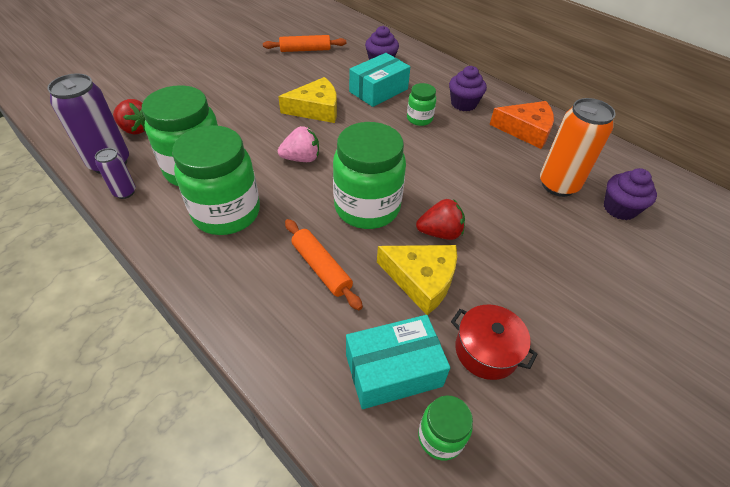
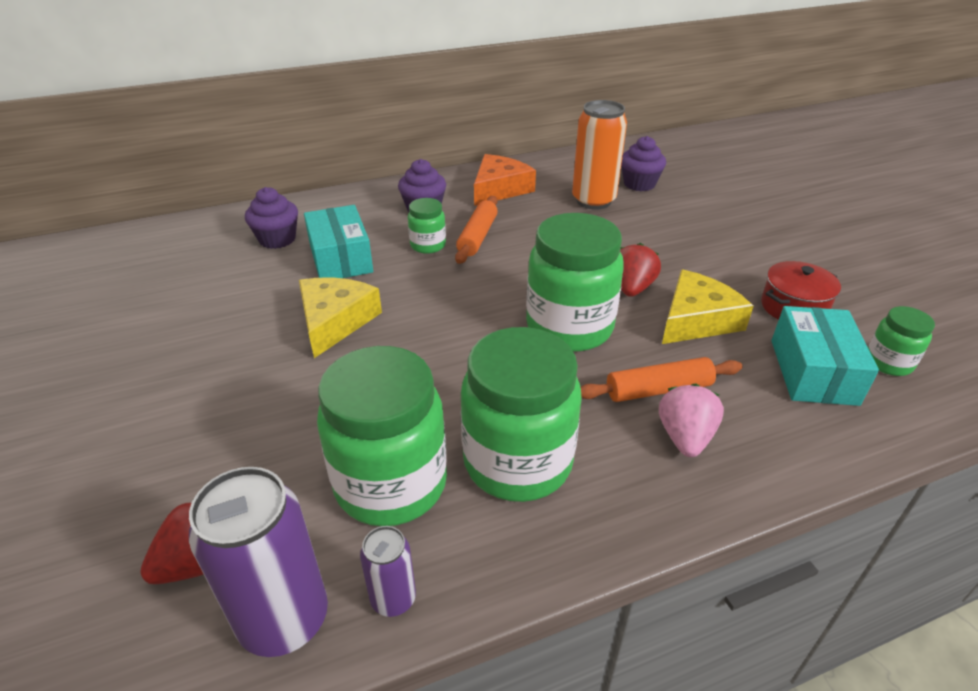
camera: 65 degrees left, 10 degrees down
orange rolling pin [263,35,346,52] -> orange rolling pin moved to [455,196,498,264]
pink strawberry [278,126,319,162] -> pink strawberry moved to [659,384,724,457]

